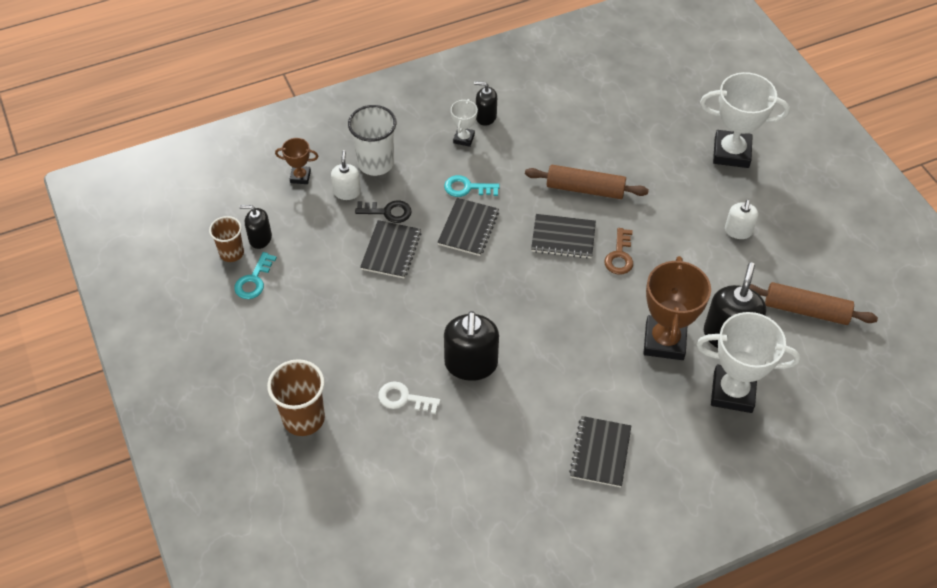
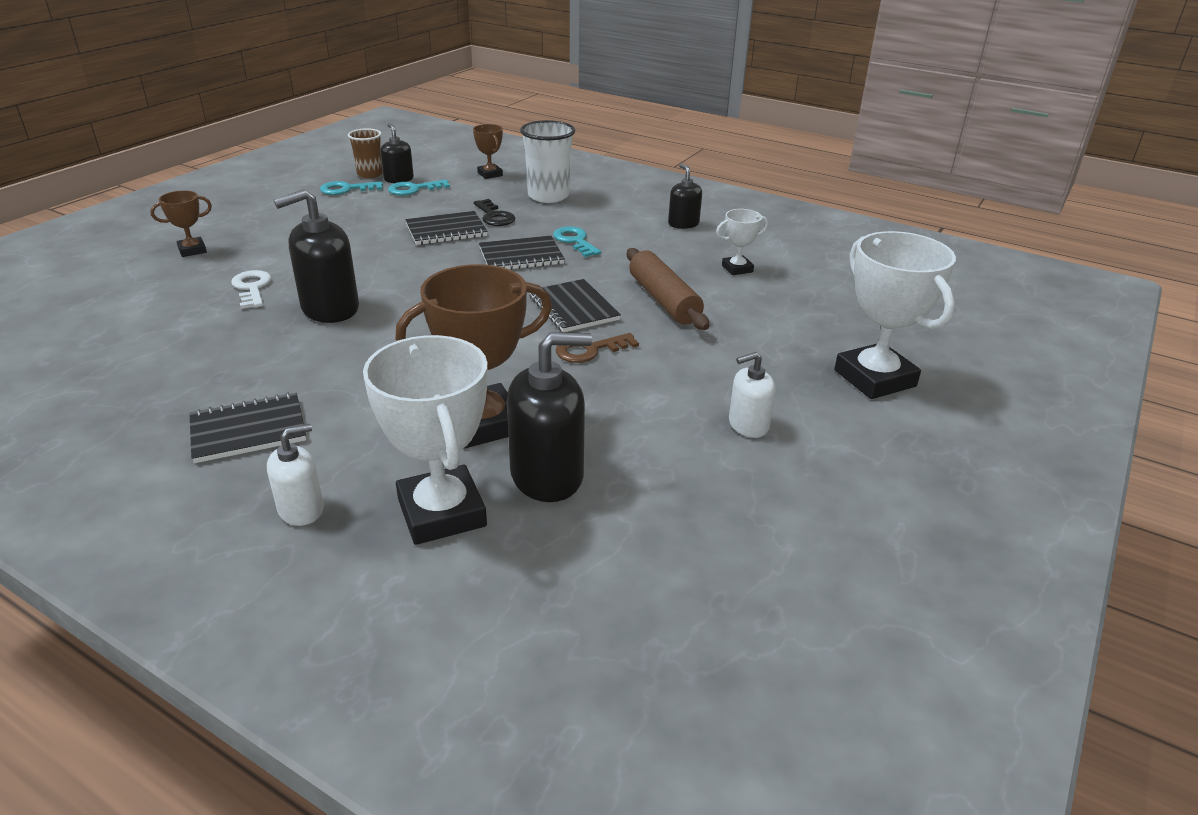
camera: 55 degrees right, 20 degrees down
brown cup [267,359,325,436] -> brown trophy [150,190,212,257]
white soap dispenser [331,150,361,200] -> white soap dispenser moved to [267,424,324,526]
white trophy [451,99,478,147] -> white trophy moved to [716,209,768,275]
brown rolling pin [749,282,878,325] -> none
none -> turquoise key [388,179,450,196]

